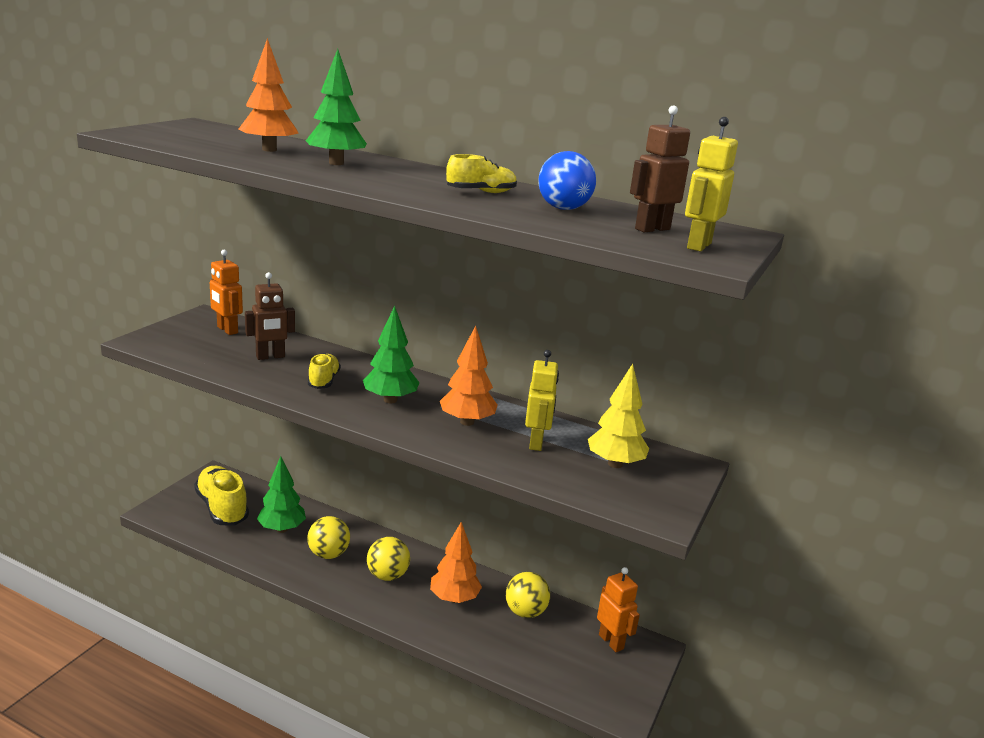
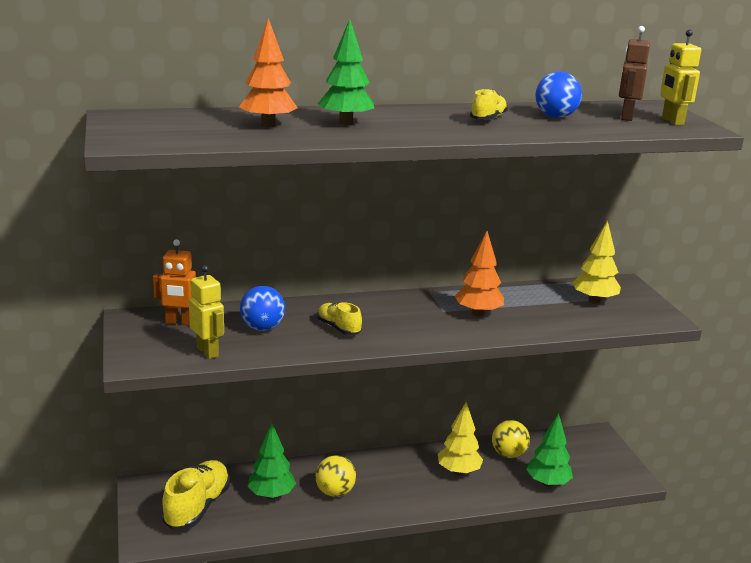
camera: 40 degrees left, 0 degrees up
yellow shoe [194,466,249,525] -> yellow shoe turned 90 degrees clockwise [162,460,230,530]
brown robot [245,272,295,360] -> blue ball [240,286,285,331]
green tree [363,306,420,403] -> green tree moved to [526,413,573,487]
yellow ball [367,537,410,581] -> none
orange tree [430,522,482,603] -> yellow tree [438,402,483,475]
yellow robot [525,350,559,451] -> yellow robot moved to [189,265,224,359]
orange robot [597,567,640,652] -> none

